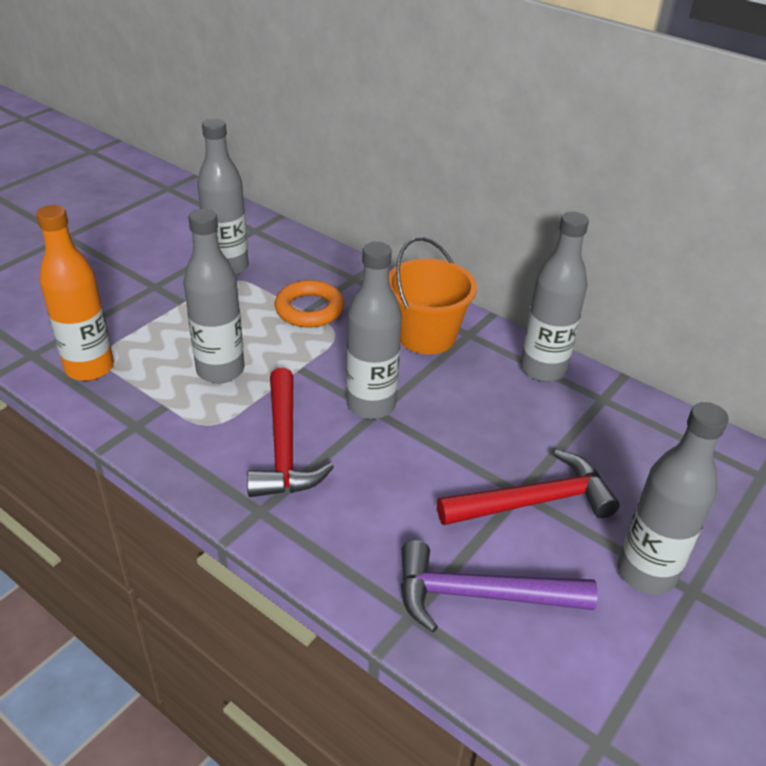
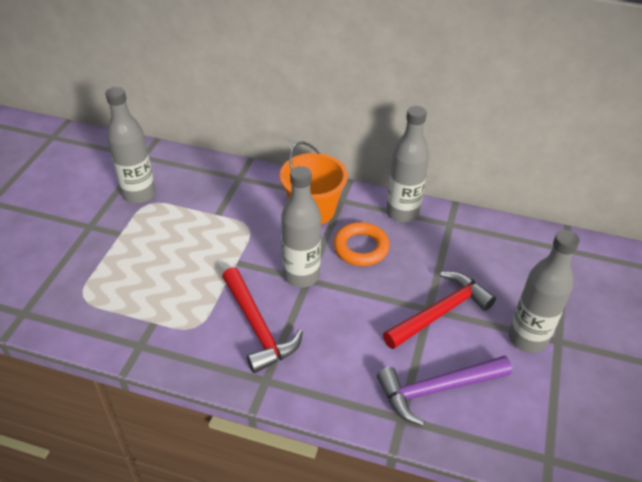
camera: 20 degrees left, 5 degrees up
orange bottle [36,205,114,381] -> none
grey bottle [184,209,244,383] -> none
orange ring [275,280,344,328] -> orange ring moved to [334,222,390,266]

